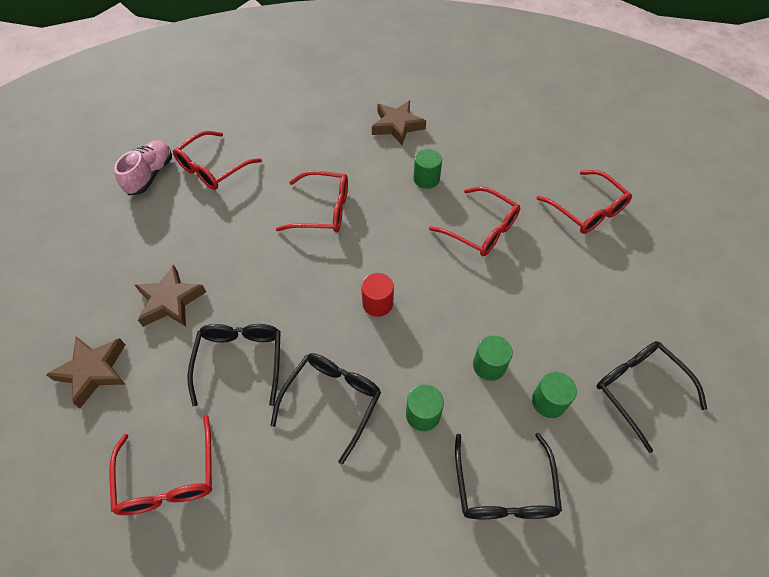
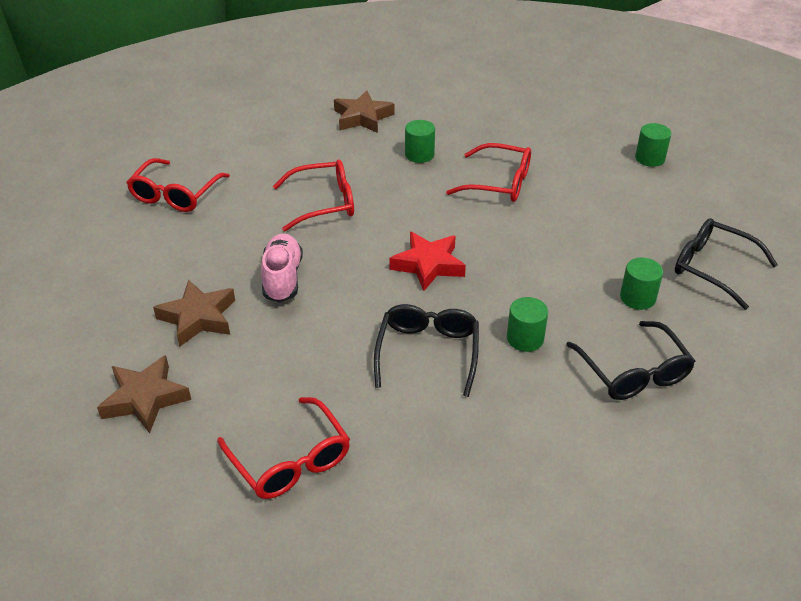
camera: 20 degrees left, 15 degrees down
pink shoe [114,140,172,195] -> pink shoe moved to [261,233,303,303]
black glasses [187,324,281,406] -> none
red cylinder [361,273,394,317] -> red star [389,232,466,291]
green cylinder [473,335,513,381] -> green cylinder moved to [635,123,671,167]
red glasses [536,170,632,234] -> none

